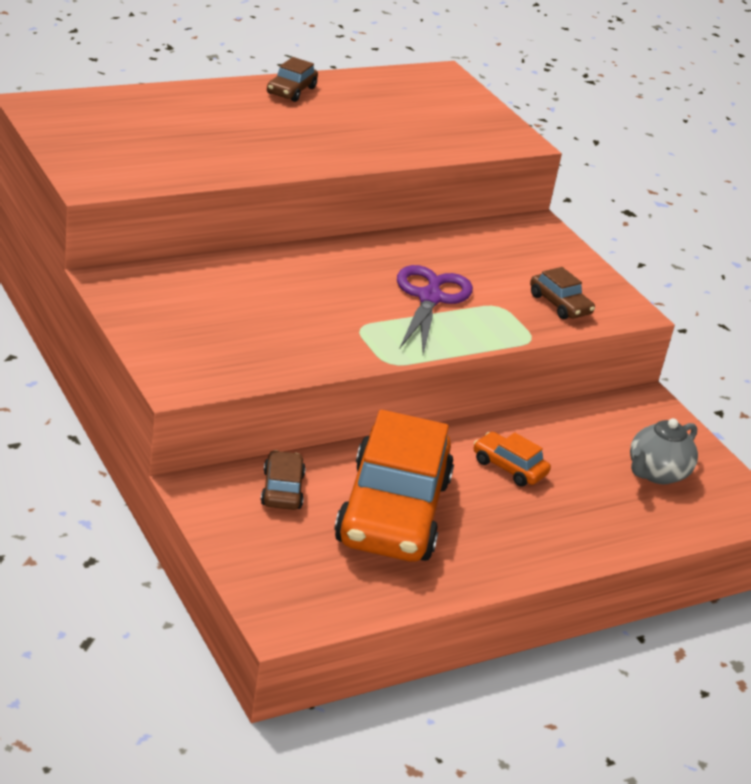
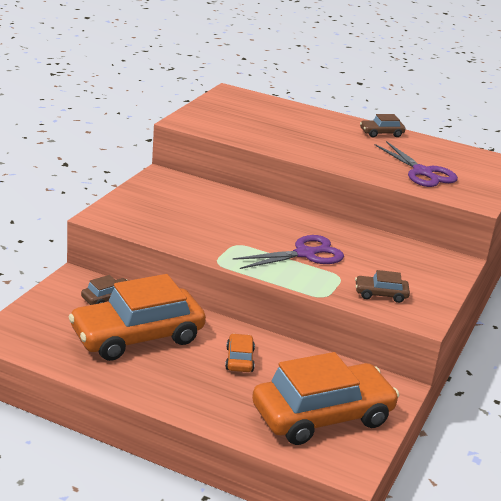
camera: 55 degrees right, 5 degrees down
brown car [530,267,595,319] -> brown car turned 75 degrees clockwise [355,270,410,303]
grey teapot [630,418,698,484] -> orange car [252,352,399,445]
none -> purple scissors [374,141,458,187]

